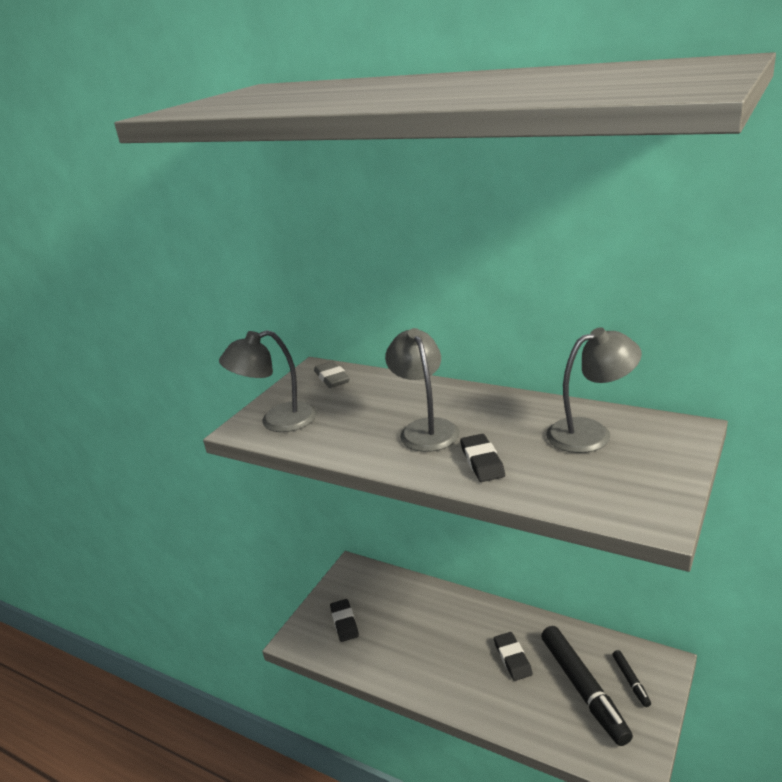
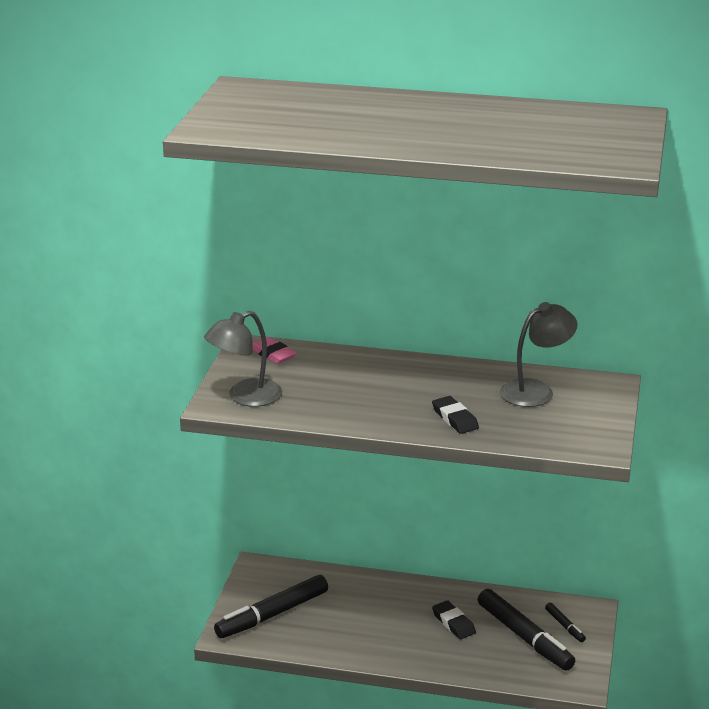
camera: 20 degrees left, 0 degrees up
grey eraser [314,361,350,388] -> pink eraser [252,337,297,364]
black eraser [330,599,359,642] -> black marker [214,575,328,638]
grey lamp [385,328,460,452] -> none

